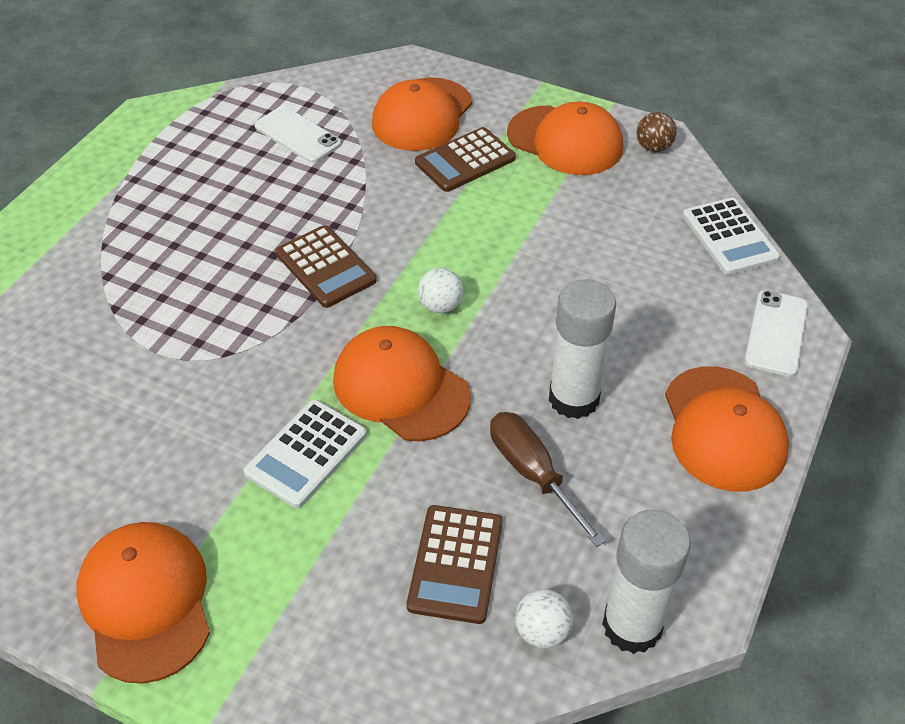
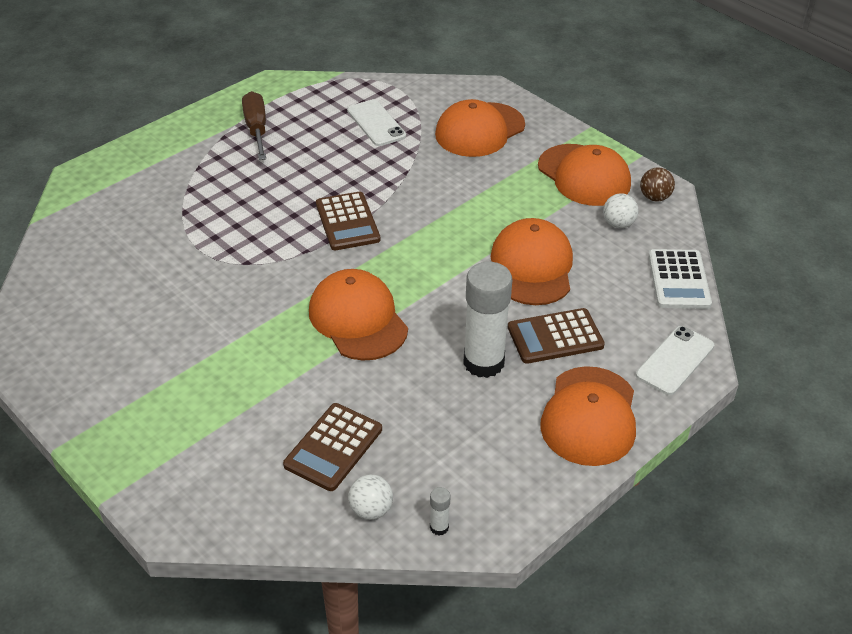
camera: 20 degrees right, 5 degrees down
orange cap [76,522,210,684] -> orange cap moved to [491,218,573,305]
white calculator [243,399,367,508] -> none
brown calculator [415,127,516,192] -> brown calculator moved to [508,308,605,364]
white ball [418,268,463,313] -> white ball moved to [603,193,638,228]
brown screwdriver [490,412,606,547] -> brown screwdriver moved to [242,91,266,160]
white glue stick [602,509,691,654] -> white glue stick [430,487,450,535], size x0.41

